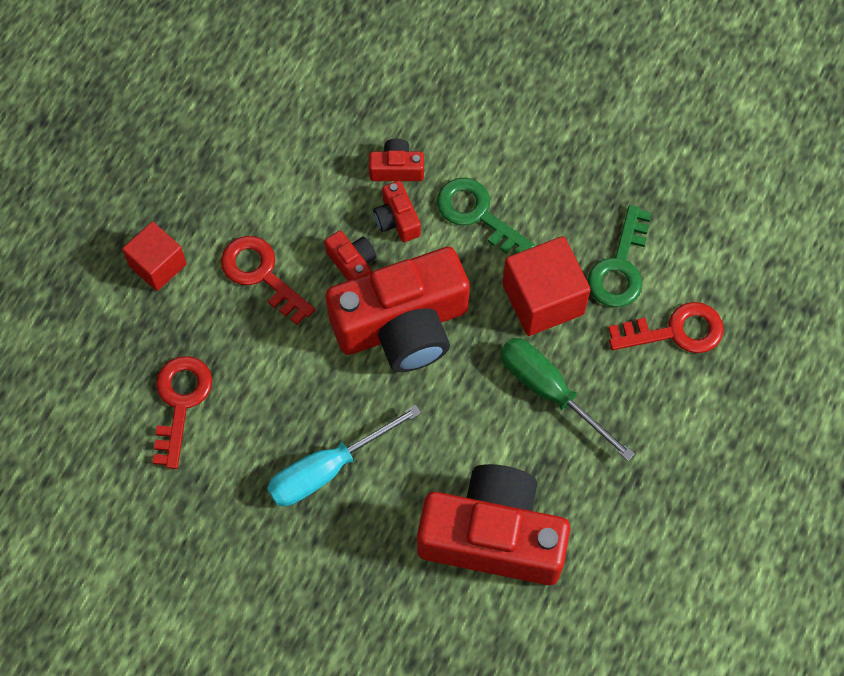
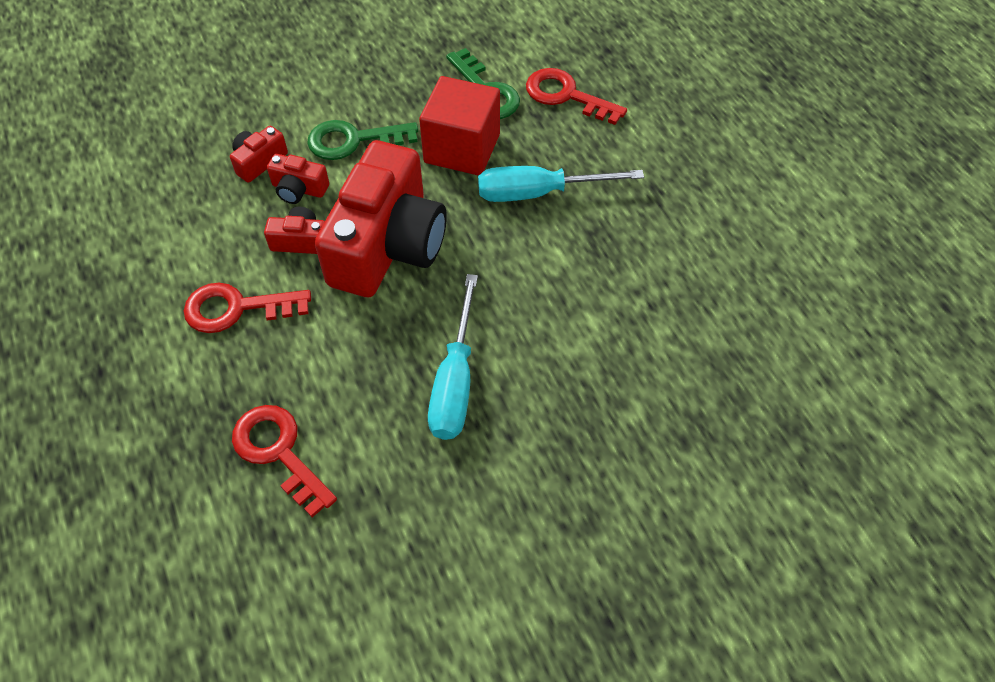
camera: 50 degrees left, 10 degrees down
red cube [122,222,187,291] -> none
red camera [417,464,570,585] -> none
green screwdriver [500,338,635,461] -> turquoise screwdriver [478,166,644,202]
red key [609,302,724,353] -> red key turned 90 degrees counterclockwise [526,68,627,125]

